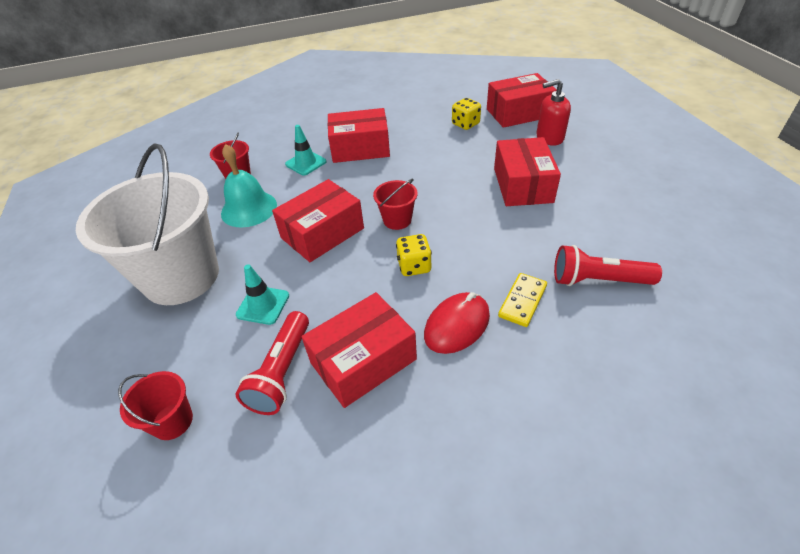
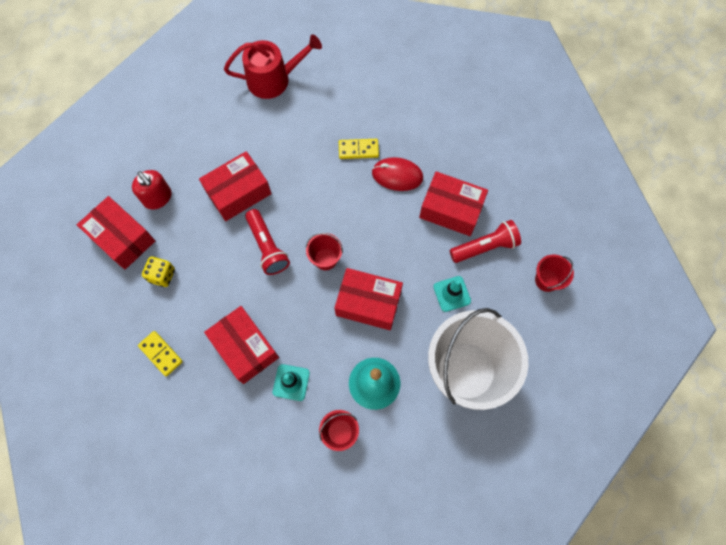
camera: 125 degrees left, 25 degrees up
yellow dice [396,234,432,276] -> none
red flashlight [554,245,662,286] -> red flashlight moved to [245,209,290,275]
none -> yellow domino [138,331,183,377]
none -> red watering can [224,34,322,99]

